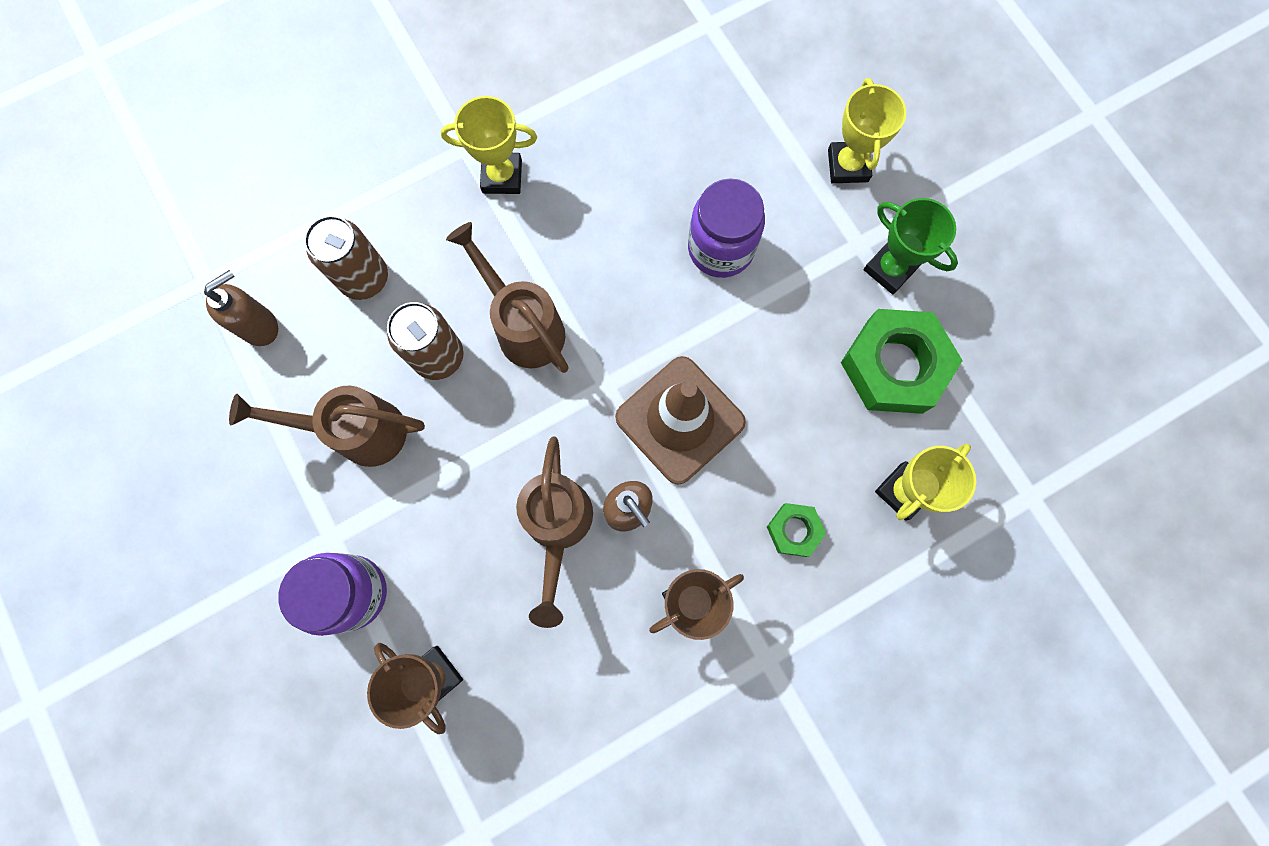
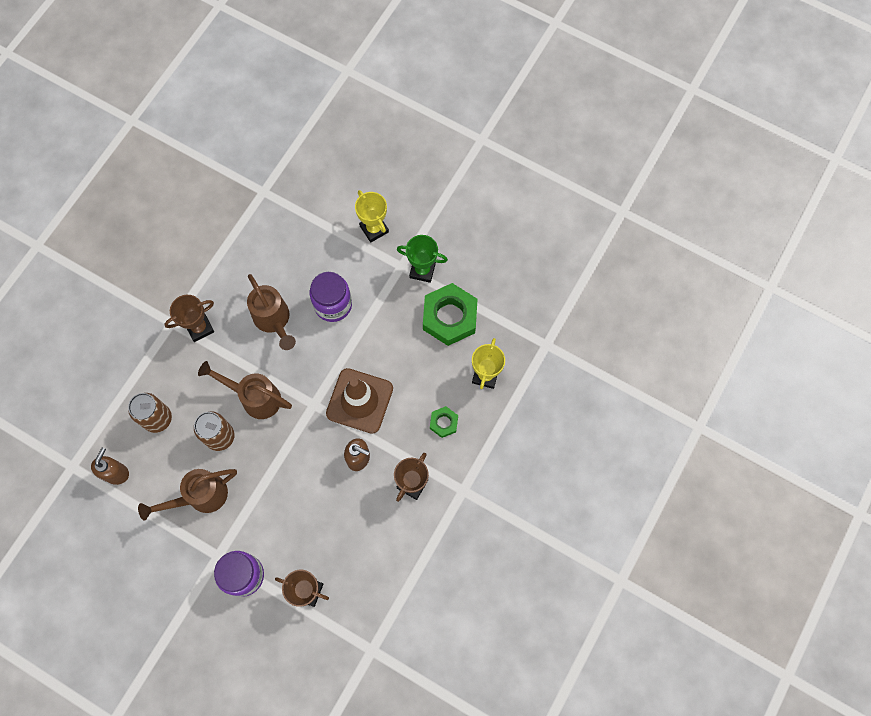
camera: 30 degrees left, 5 degrees down
yellow trophy [441,96,537,194] -> brown trophy [164,295,214,342]
brown watering can [516,437,593,628] -> brown watering can moved to [247,274,296,350]

